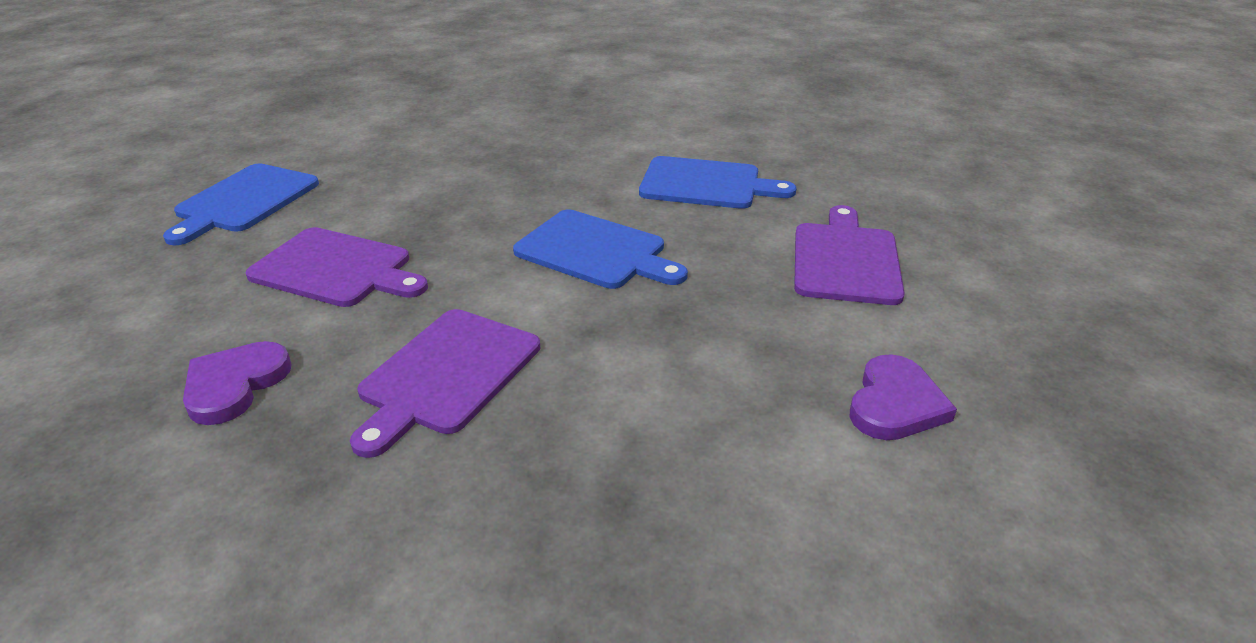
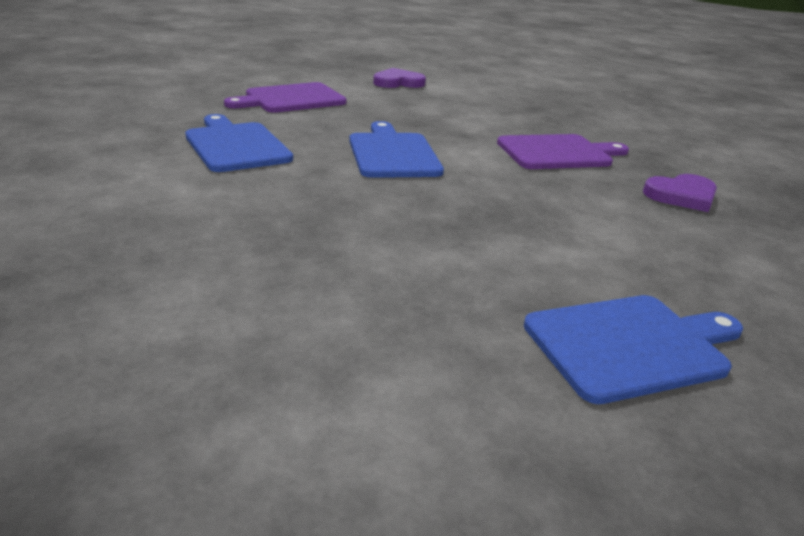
camera: 135 degrees left, 5 degrees down
purple cutting board [246,227,428,307] -> none

